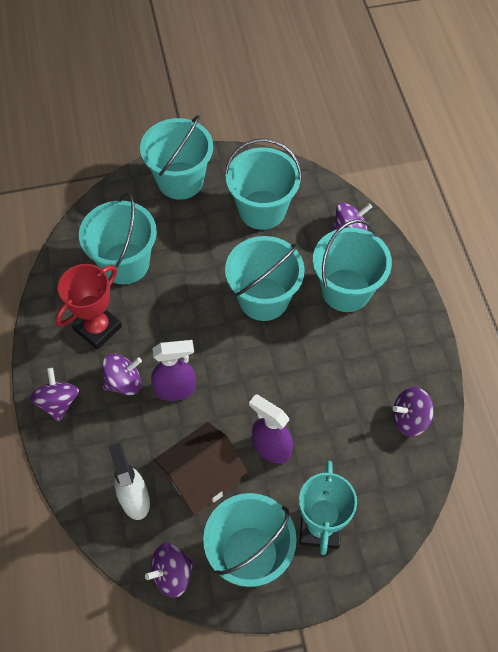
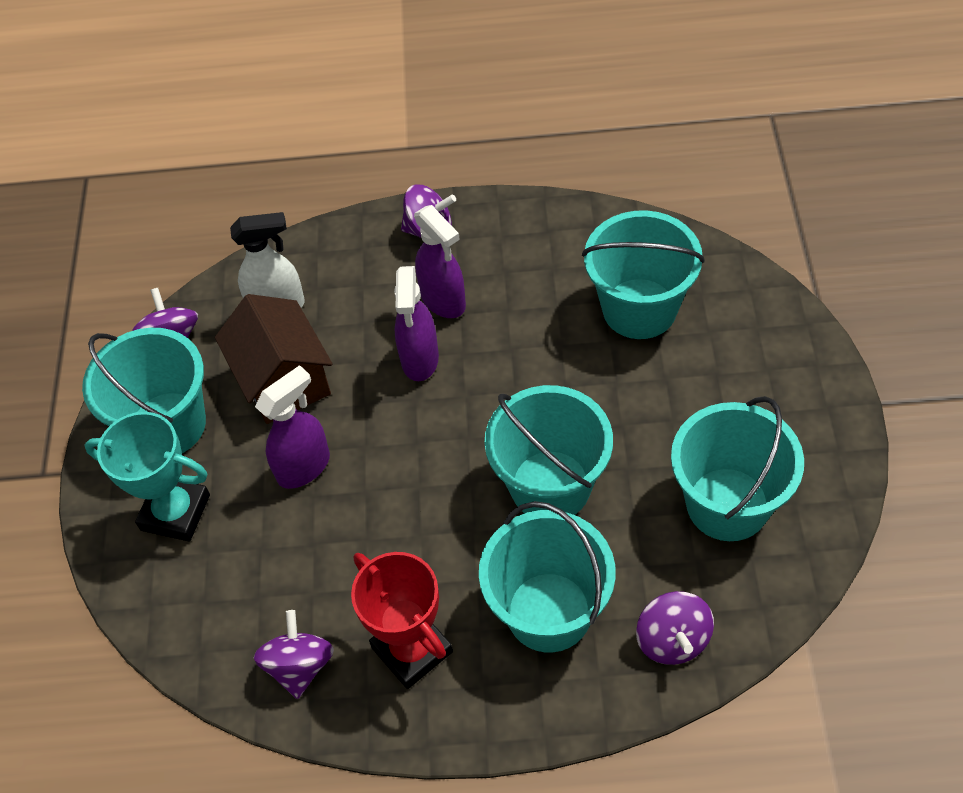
camera: 105 degrees right, 5 degrees down
red trophy [55,264,122,350] -> red trophy moved to [351,552,453,689]
purple spinning top [102,353,142,395] -> purple spray bottle [414,205,466,318]
turquoise bucket [140,115,213,200] -> none

